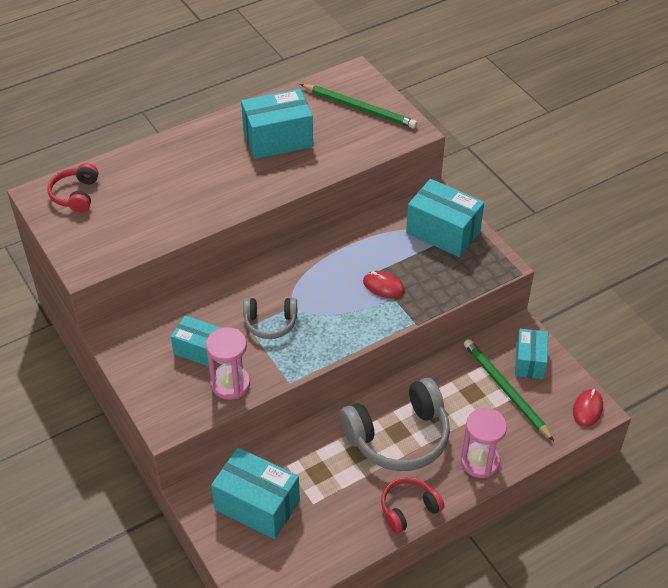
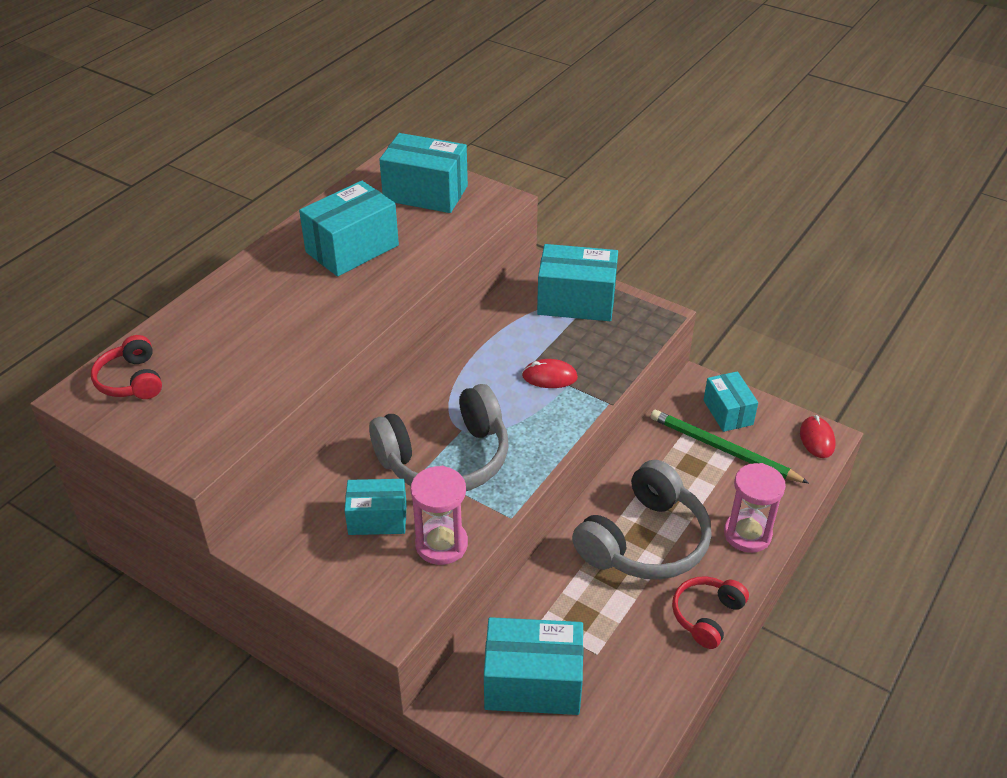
camera: 25 degrees left, 5 degrees down
grey headphones [243,298,297,339] -> grey headphones [369,384,509,491], size x1.84
green pencil [300,84,417,129] -> turquoise box [379,133,468,213]

